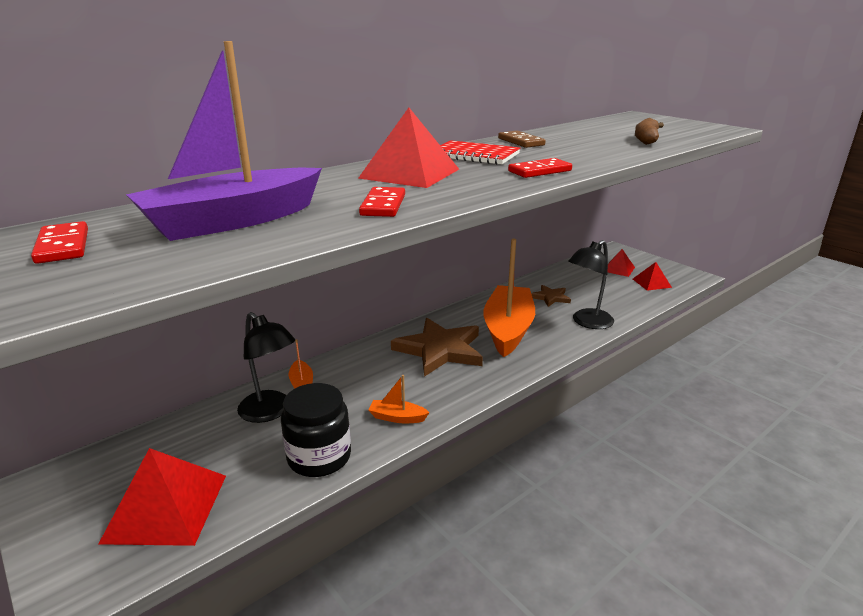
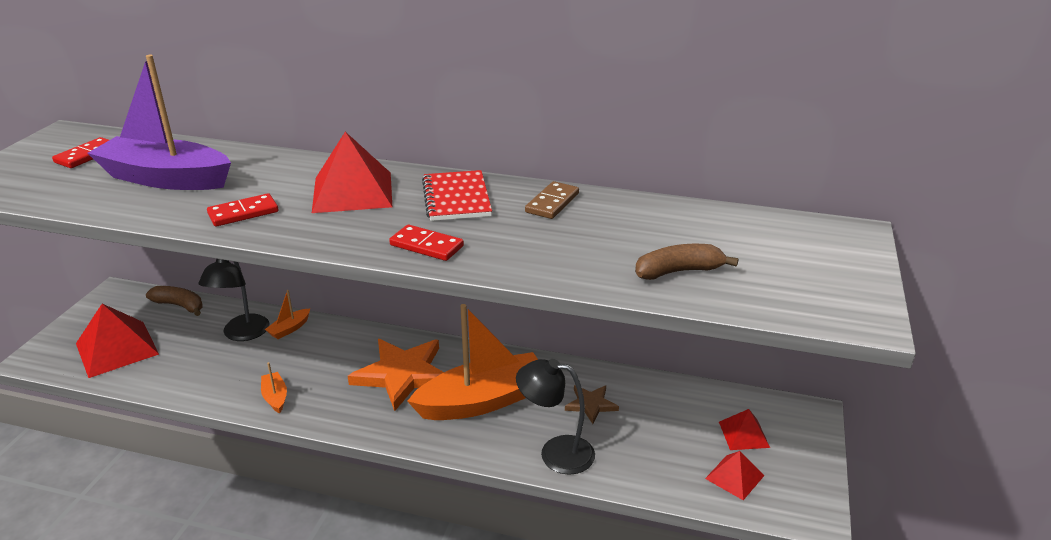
camera: 55 degrees right, 5 degrees up
black jar [281,383,351,477] -> none
brown star [391,318,483,377] -> orange star [348,339,444,411]
none -> brown banana [146,286,202,316]

